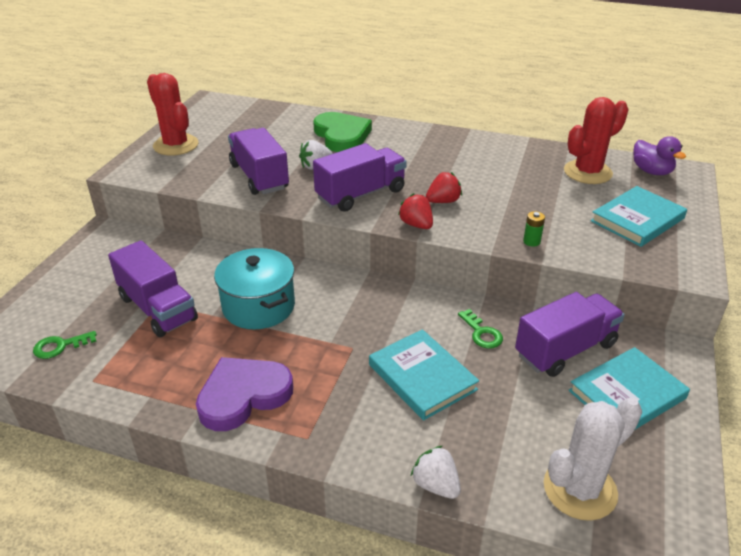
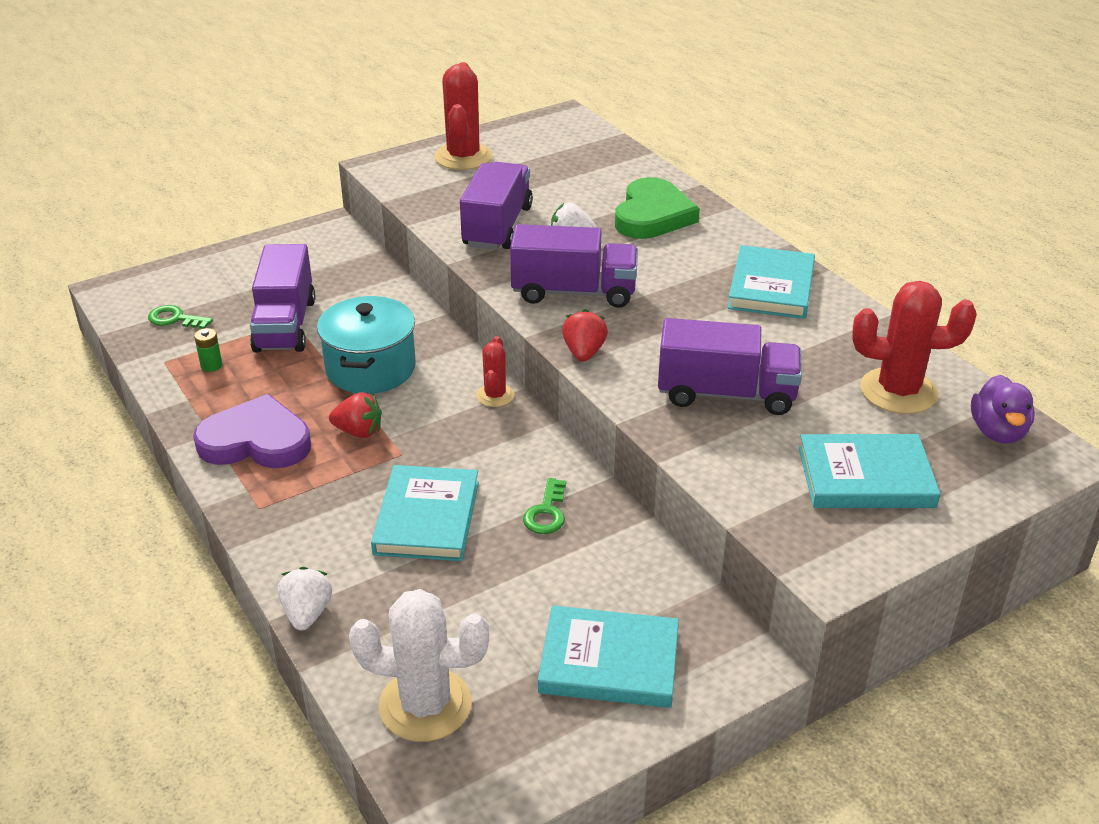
camera: 40 degrees right, 0 degrees up
red strawberry [426,172,462,203] -> red strawberry moved to [329,392,382,438]
purple truck [515,292,625,377] -> purple truck moved to [658,318,802,415]
green battery [523,211,545,247] -> green battery moved to [194,328,222,372]
none -> red cactus [476,336,514,407]
none -> turquoise book [728,245,815,319]

